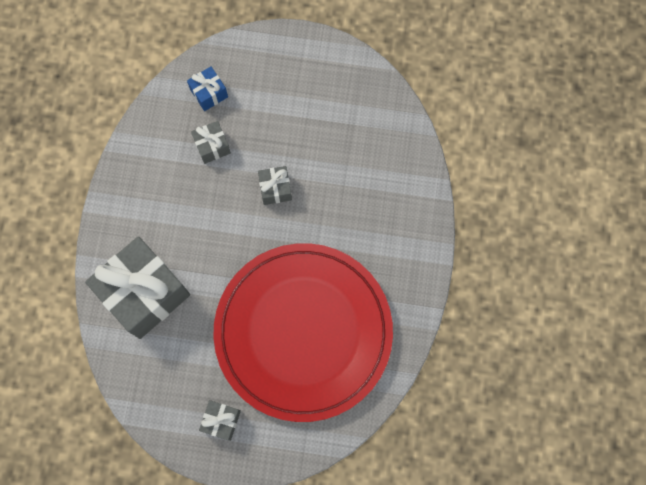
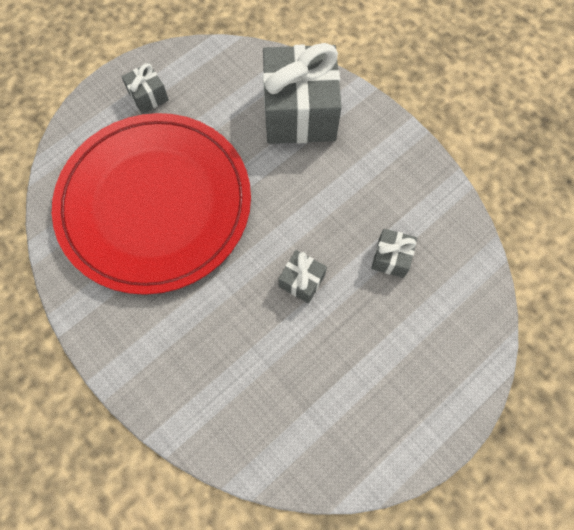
camera: 130 degrees right, 5 degrees down
blue gift [187,66,228,111] -> none

